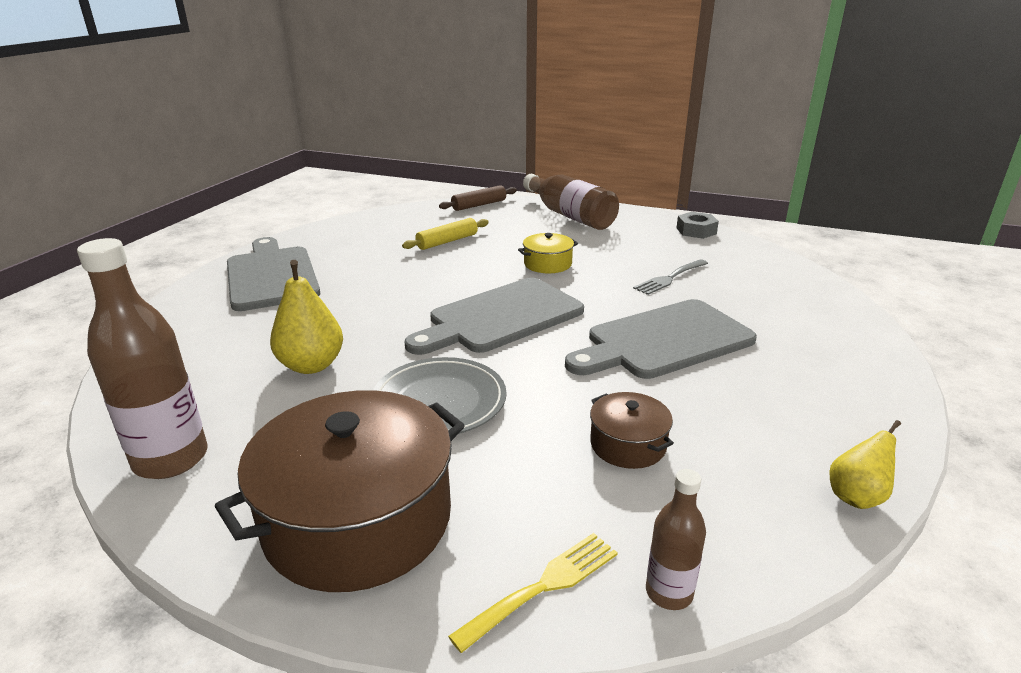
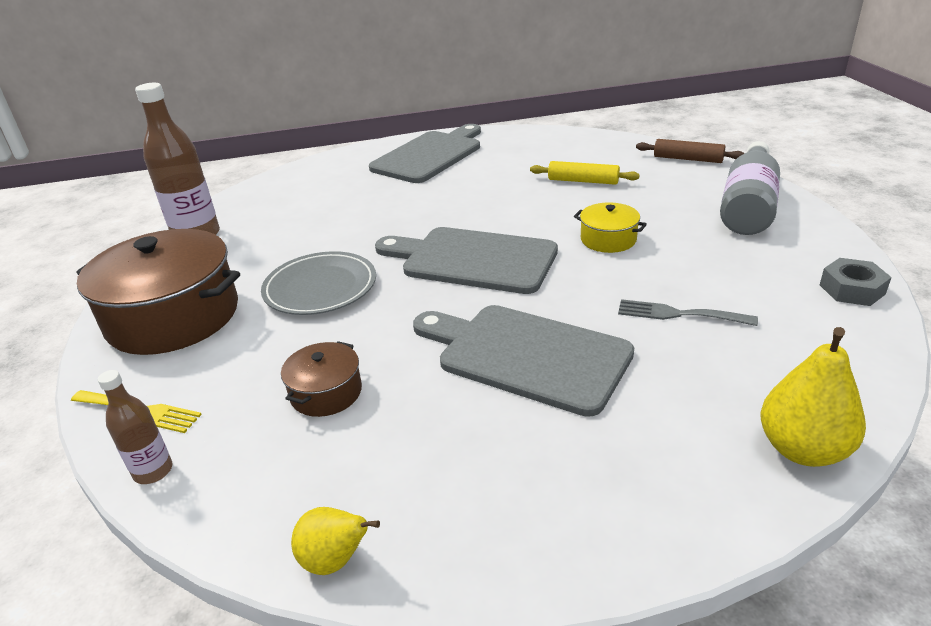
camera: 60 degrees right, 5 degrees up
yellow pear [270,260,343,374] -> yellow pear moved to [760,327,866,467]
brown bottle [523,174,619,230] -> grey bottle [720,141,780,235]

